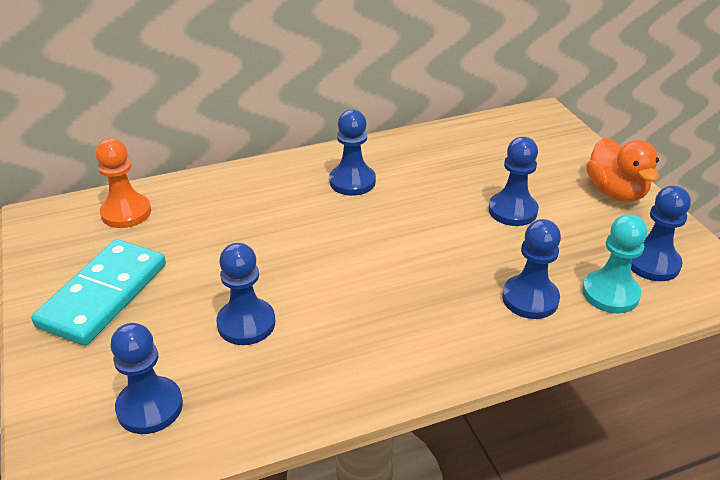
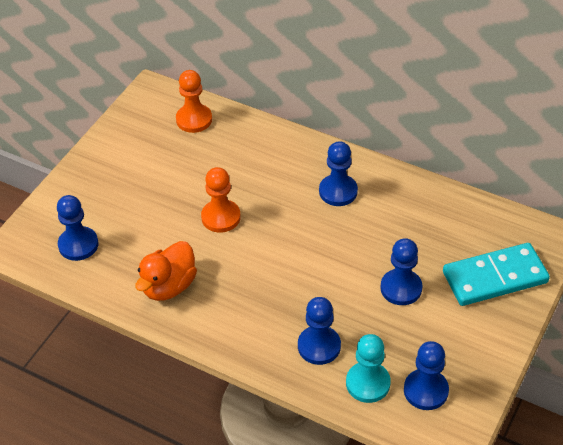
camera: 50 degrees right, 10 degrees up
turquoise domino [31,239,166,346] -> turquoise domino moved to [443,243,550,306]
blue pawn [216,243,275,345] -> none
orange duck [586,138,659,202] -> orange duck moved to [135,241,197,301]
none -> orange pawn [201,167,241,233]

